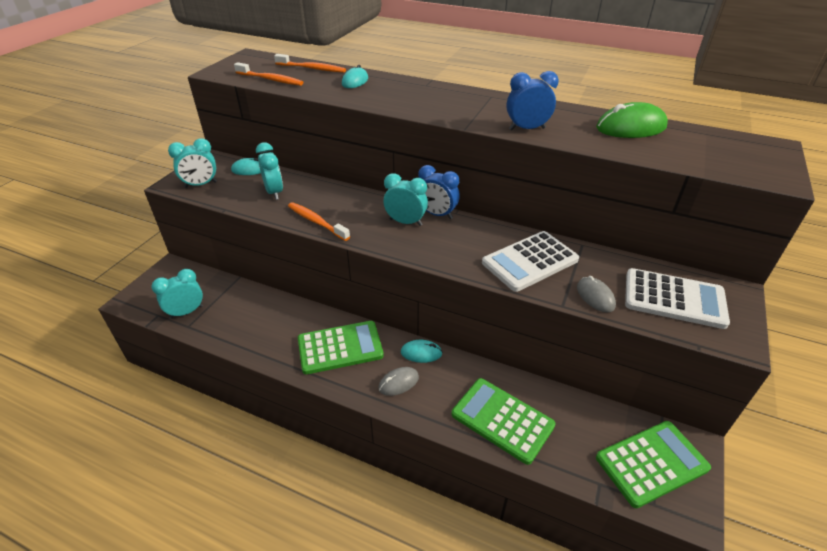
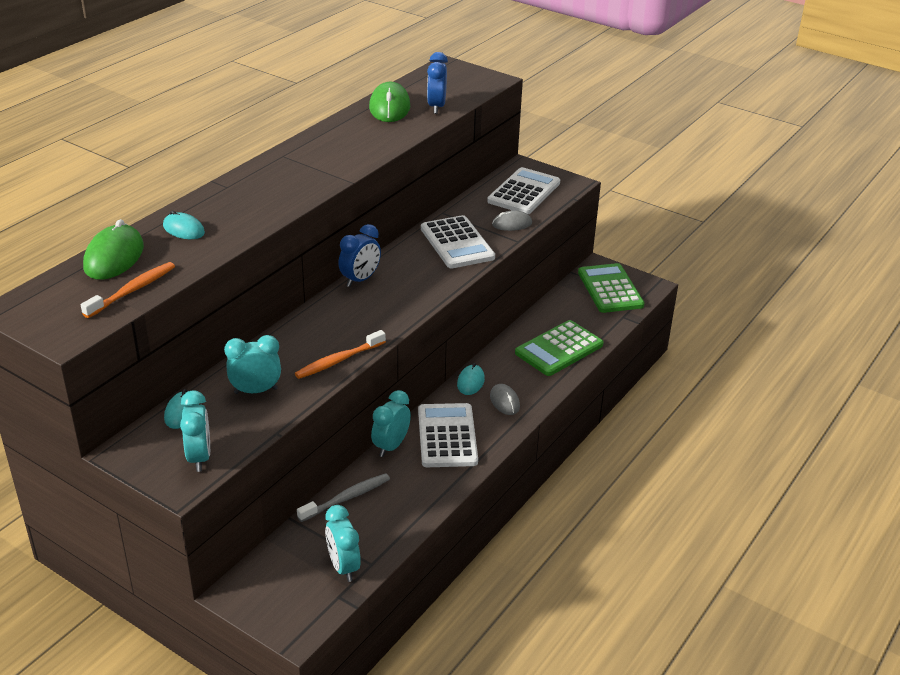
camera: 80 degrees left, 5 degrees down
orange toothbrush [274,54,346,73] -> green mouse [83,219,144,280]
green calculator [298,321,384,374] -> white calculator [418,403,478,467]
turquoise clock [384,173,428,226] -> turquoise clock moved to [371,390,411,457]
blue clock [507,71,559,130] -> blue clock moved to [427,52,448,114]
none -> grey toothbrush [297,473,390,522]

